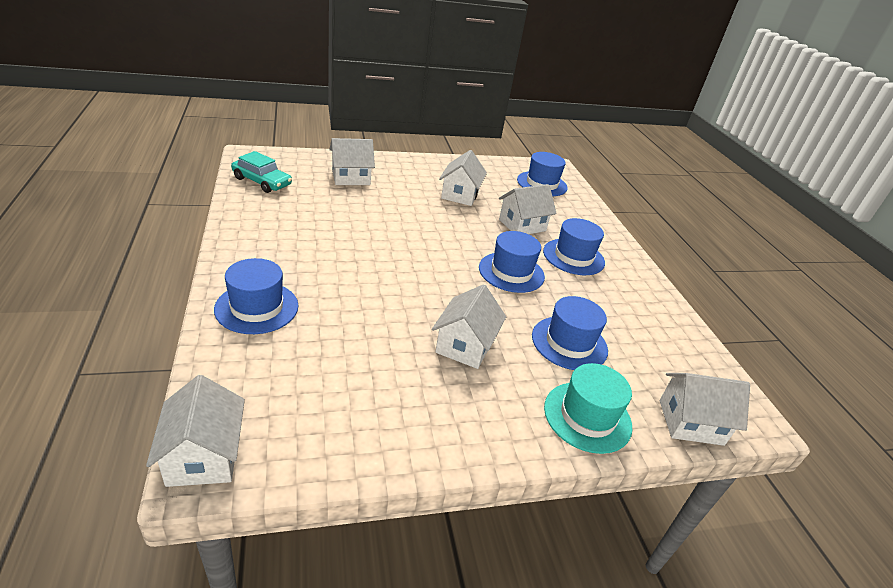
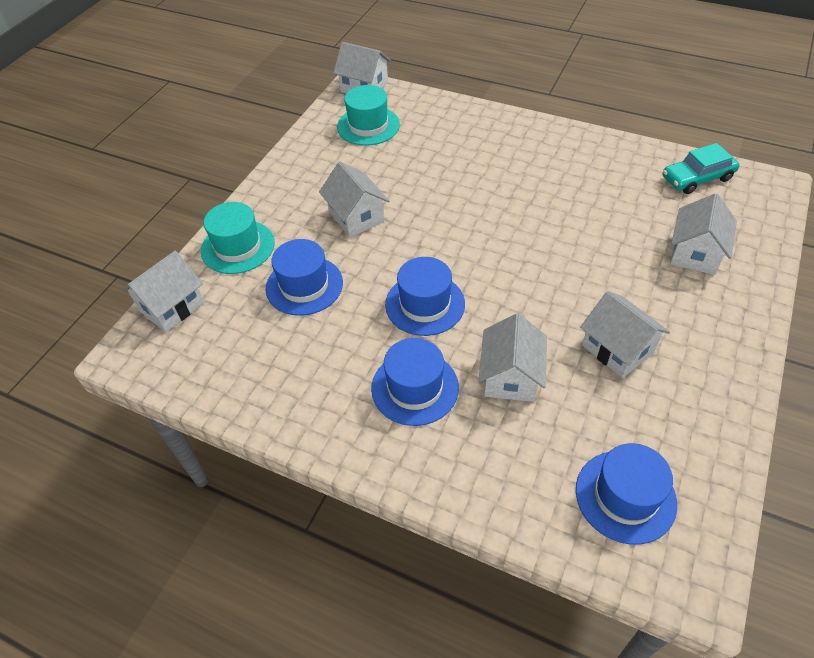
camera: 135 degrees right, 15 degrees up
blue hat [214,258,298,334] -> none
none -> turquoise hat [337,85,400,146]

